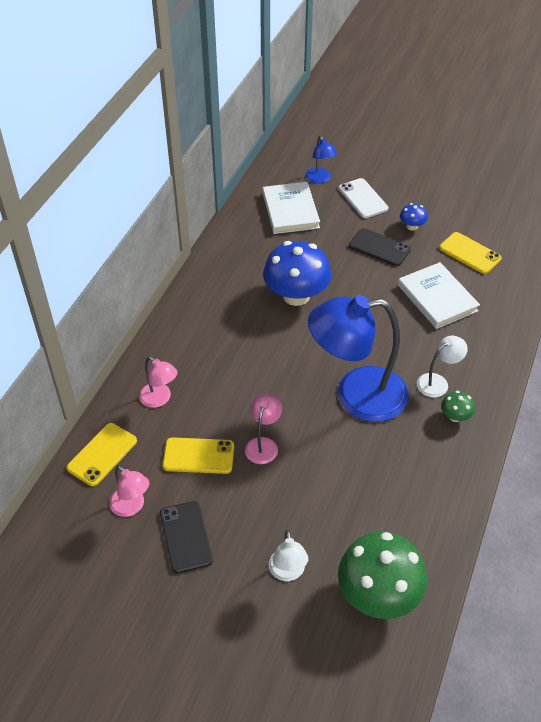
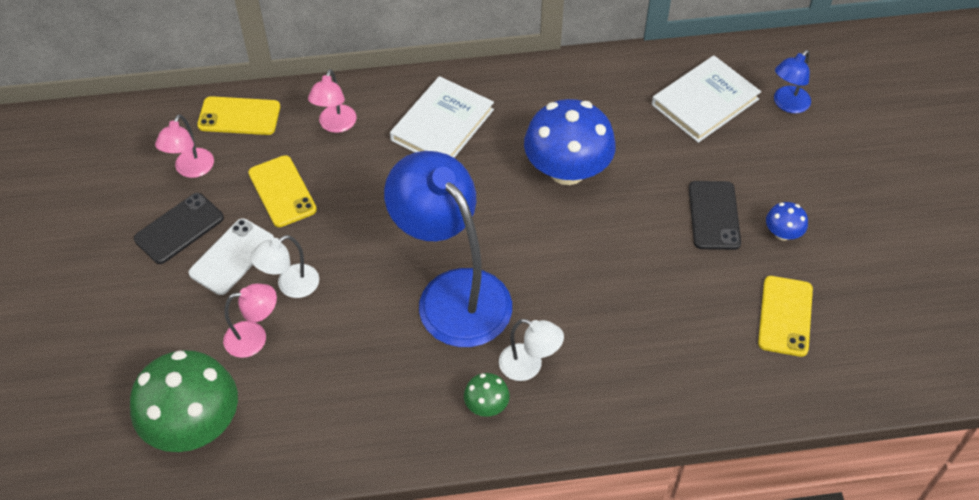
camera: 60 degrees right, 5 degrees up
pink lamp [245,393,282,464] -> pink lamp moved to [223,283,277,358]
white lamp [269,530,308,581] -> white lamp moved to [250,235,319,298]
white phone [339,178,388,218] -> white phone moved to [188,218,274,295]
white book [398,262,480,329] -> white book moved to [390,76,494,158]

